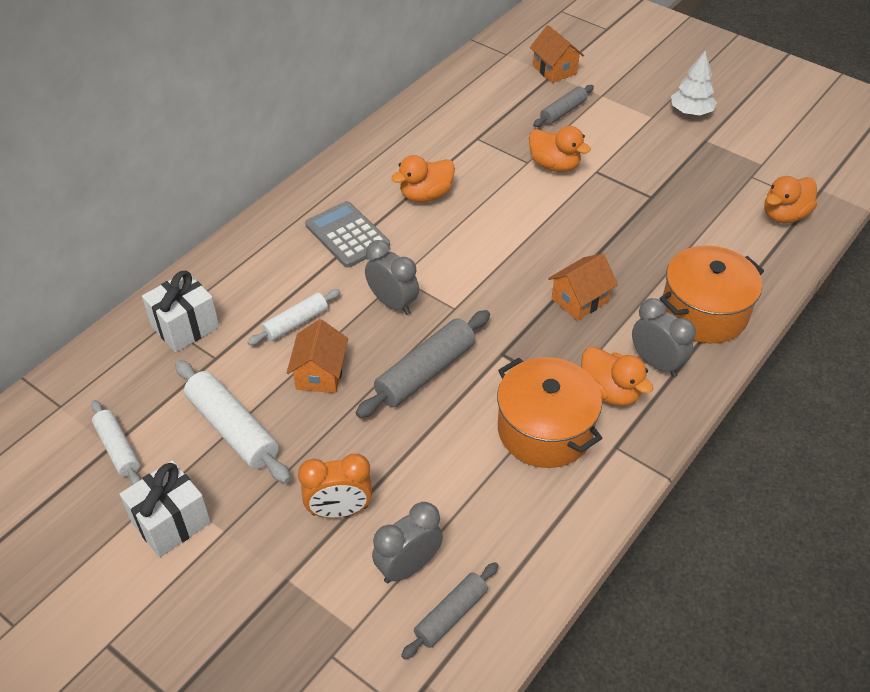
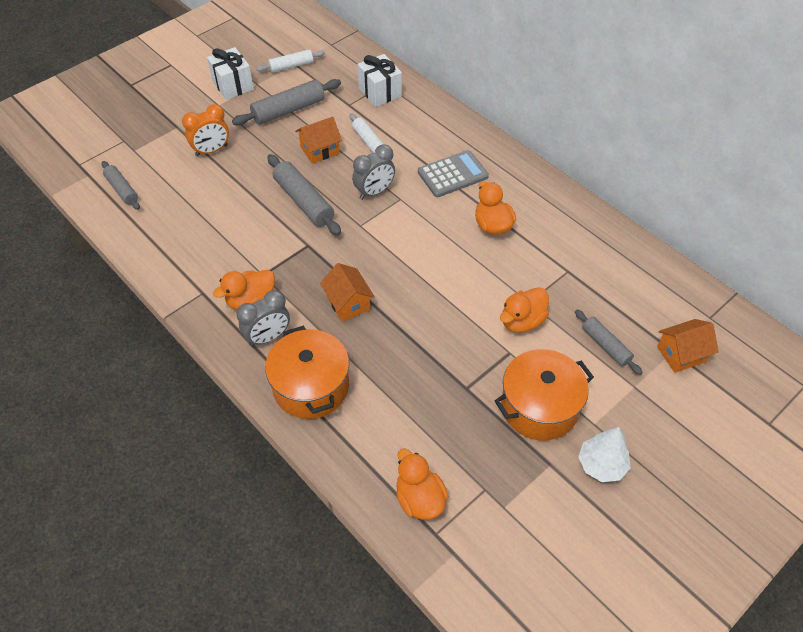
camera: 100 degrees right, 5 degrees up
white rolling pin [175,360,291,483] -> grey rolling pin [232,79,341,126]
orange house [287,319,348,393] -> orange house turned 45 degrees counterclockwise [295,117,342,164]
orange clock [298,454,372,518] -> orange clock turned 120 degrees counterclockwise [182,104,229,156]
grey clock [372,502,443,583] -> none
orange pot [497,357,602,468] -> orange pot moved to [494,349,594,441]

